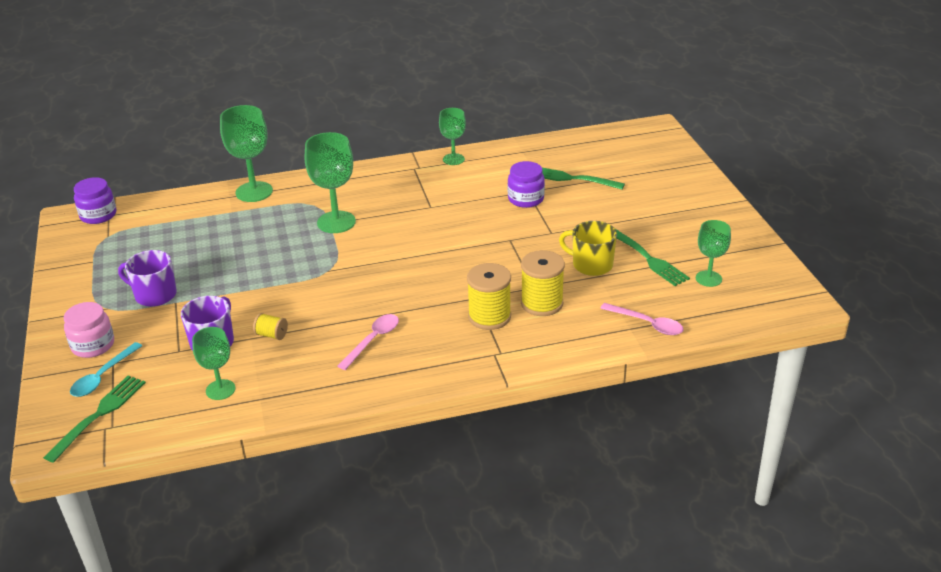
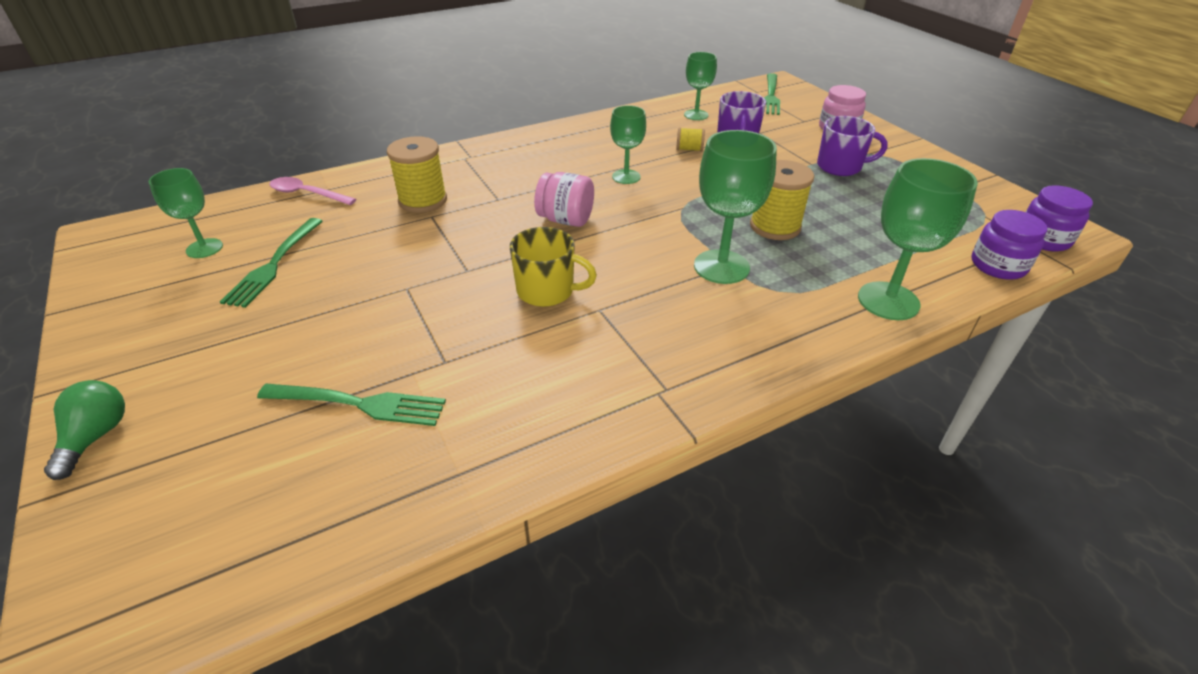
camera: 165 degrees right, 5 degrees up
turquoise spoon [70,342,142,397] -> none
pink spoon [338,314,399,370] -> none
green goblet [439,108,466,165] -> green goblet moved to [610,105,646,184]
yellow spool [467,263,511,330] -> yellow spool moved to [750,160,814,240]
purple jar [508,161,545,208] -> purple jar moved to [972,210,1048,280]
yellow mug [559,221,617,276] -> yellow mug moved to [510,227,597,307]
green fork [616,229,690,286] -> green fork turned 120 degrees counterclockwise [220,218,323,308]
none -> green light bulb [44,380,125,480]
none -> pink jar [534,172,594,227]

